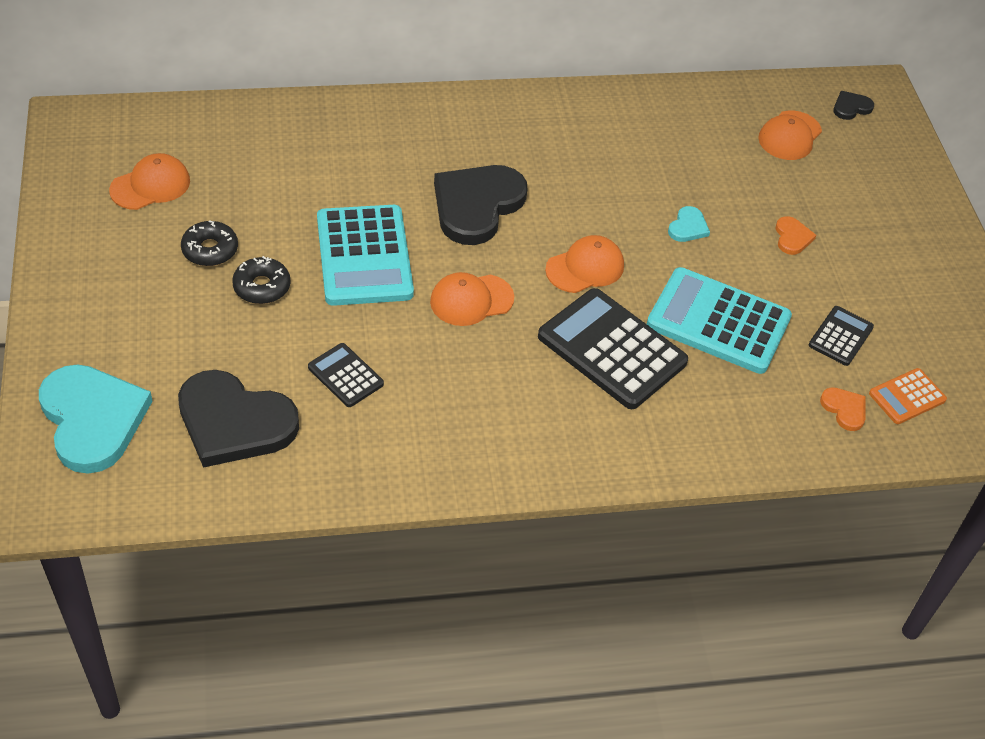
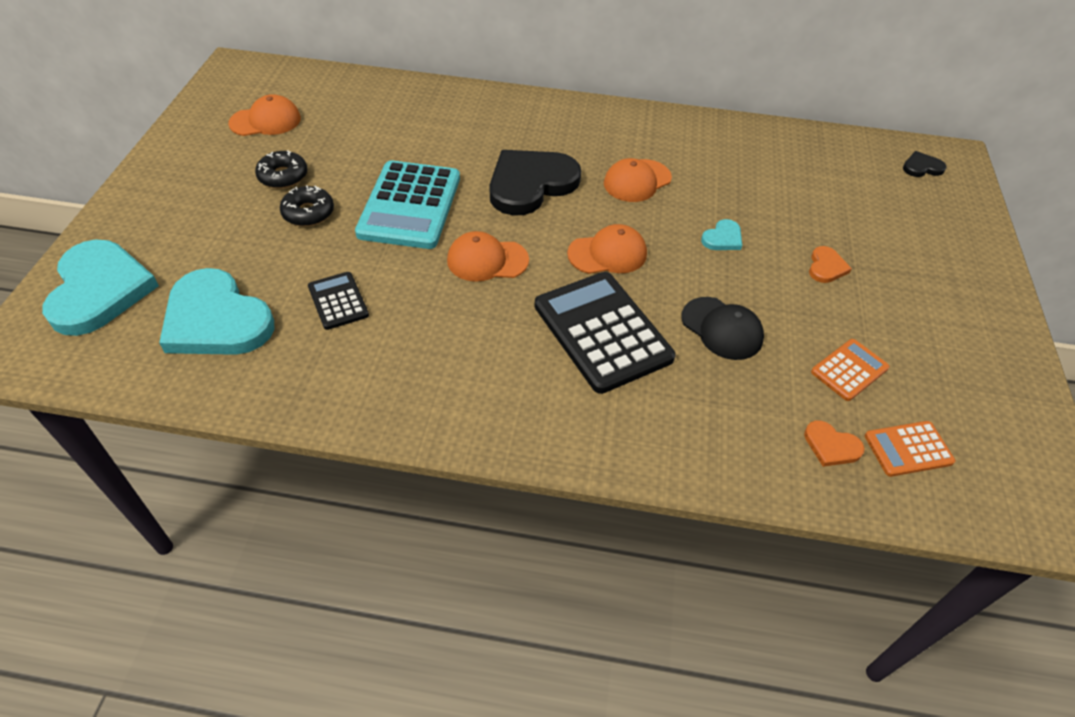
camera: 20 degrees right, 0 degrees up
black heart [178,370,299,468] -> turquoise heart [159,268,275,355]
turquoise calculator [647,267,792,374] -> black cap [681,297,764,360]
orange cap [758,110,822,160] -> orange cap moved to [604,158,672,202]
black calculator [809,306,874,366] -> orange calculator [811,339,890,401]
orange heart [820,387,866,431] -> orange heart turned 135 degrees clockwise [804,420,865,467]

